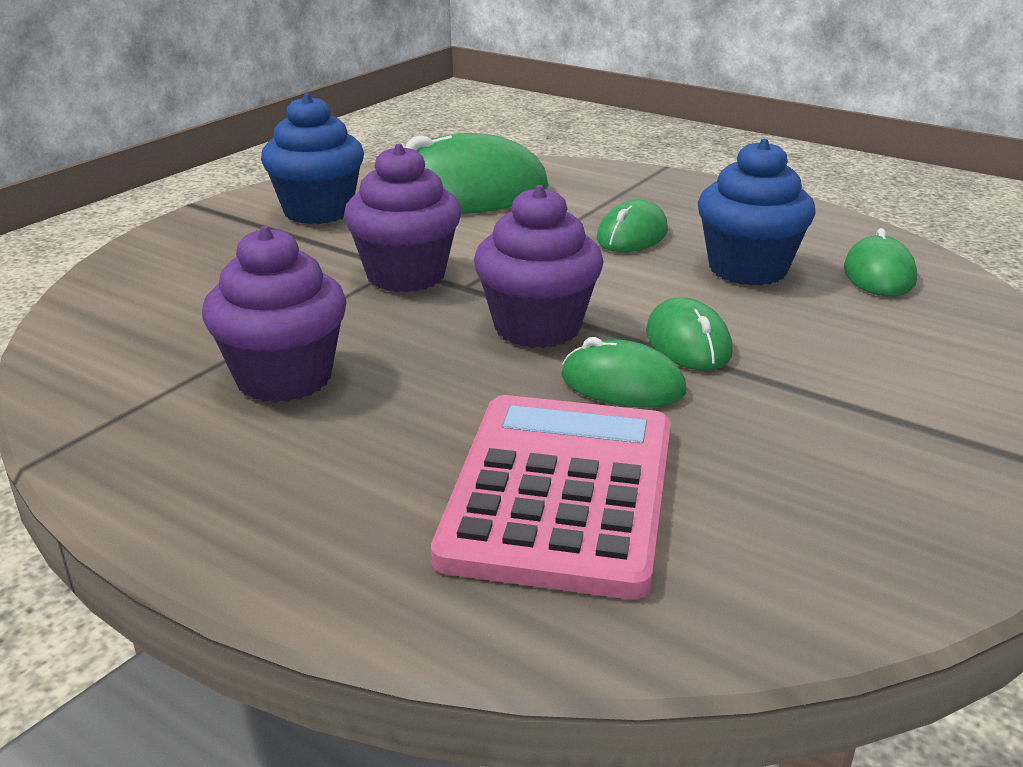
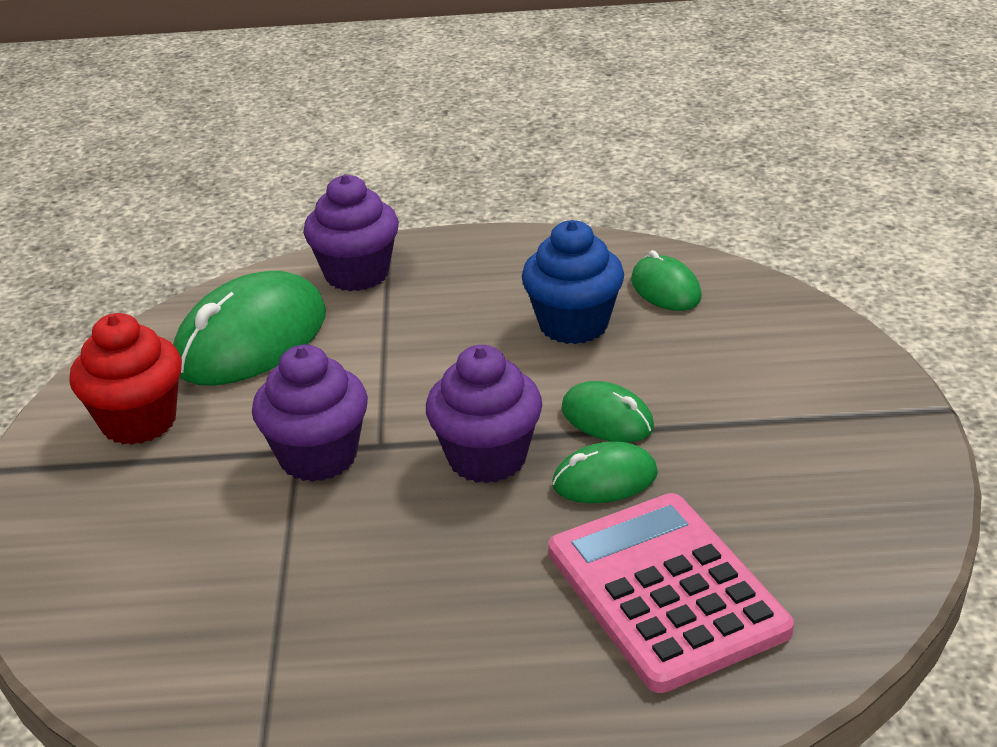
camera: 35 degrees left, 5 degrees up
purple cupcake [202,226,347,403] -> purple cupcake moved to [303,174,399,291]
blue cupcake [261,93,364,224] -> red cupcake [69,313,182,445]
green mouse [596,200,668,252] -> none

